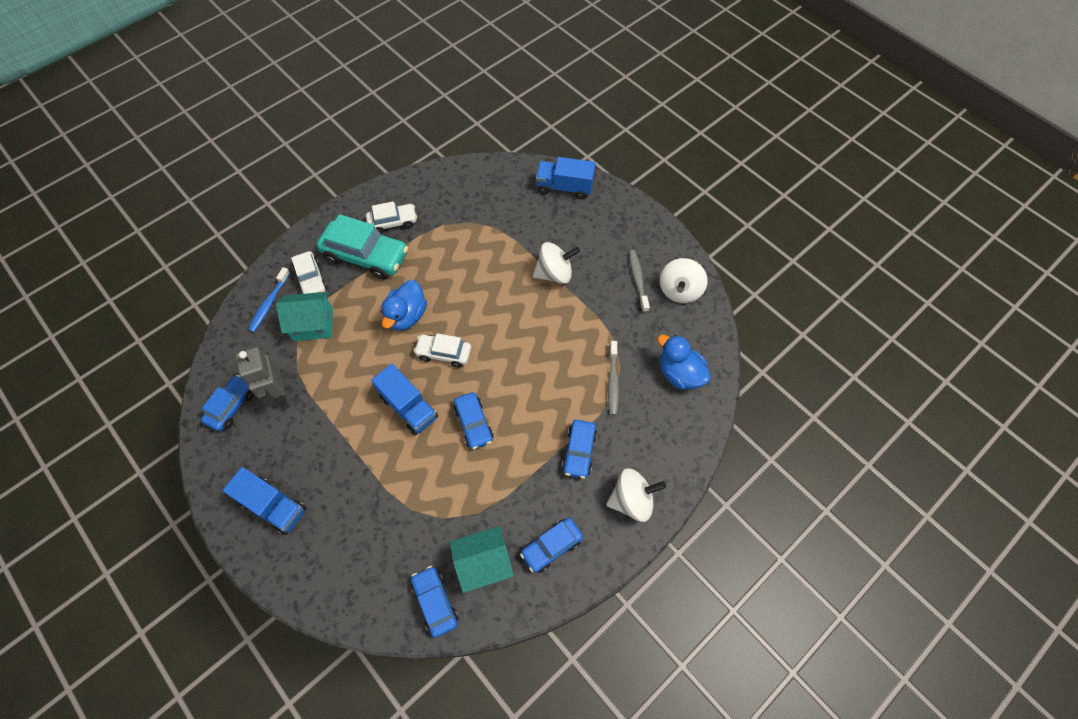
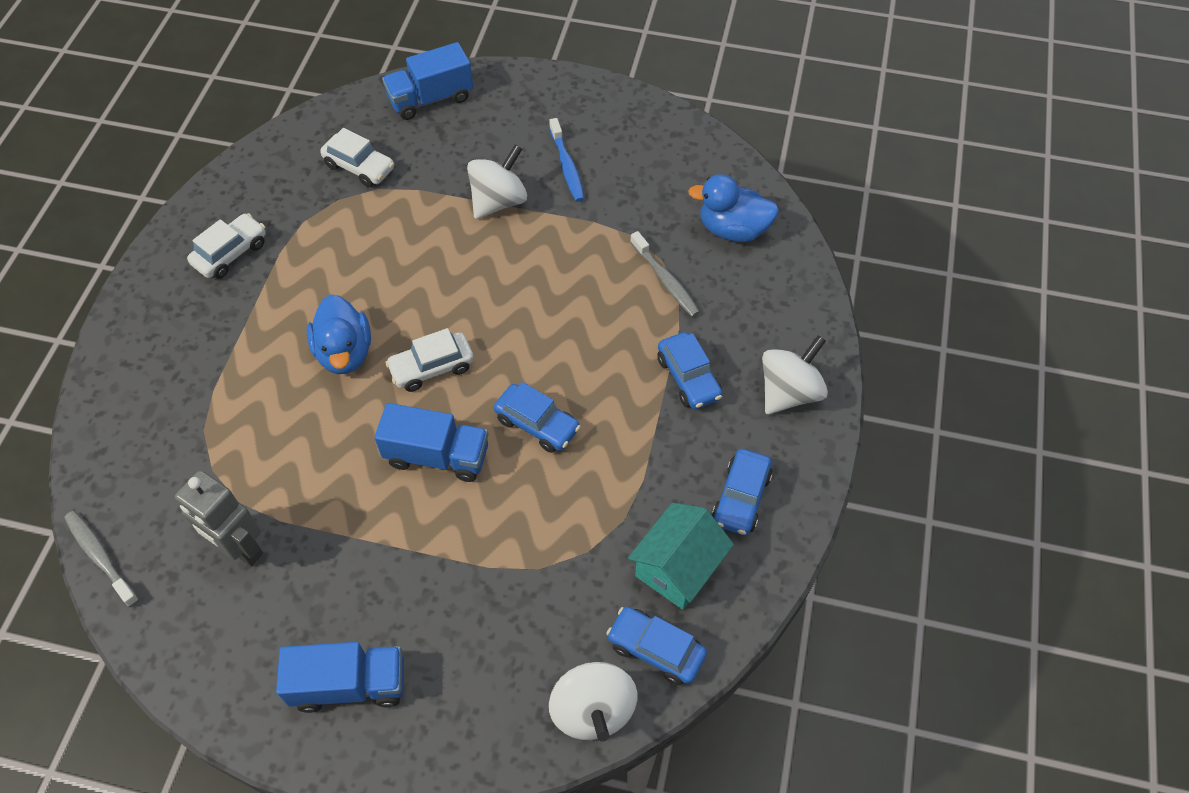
camera: 35 degrees left, 5 degrees down
blue car [201,375,254,431] -> none
blue toothbrush [248,267,291,332] -> blue toothbrush moved to [549,118,585,202]
turquoise house [276,292,333,341] -> none
white car [291,251,327,294] -> white car moved to [320,128,394,187]
turquoise car [317,214,408,280] -> none
grey toothbrush [629,250,650,312] -> grey toothbrush moved to [64,511,139,607]
white spinning top [660,258,707,303] -> white spinning top moved to [549,662,637,742]

